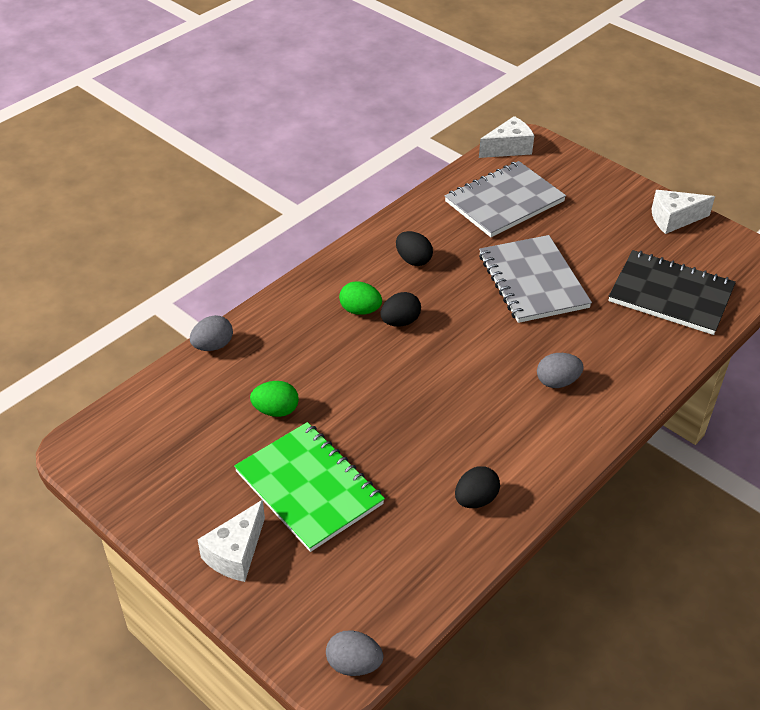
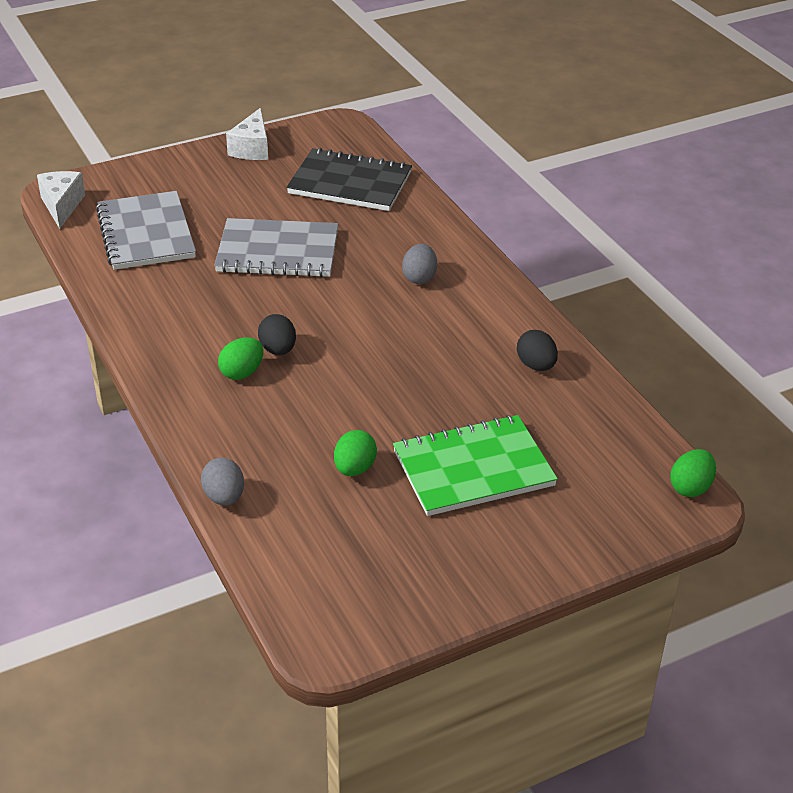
camera: 70 degrees left, 5 degrees down
white cheese [197,500,265,582] -> none
grey egg [326,630,383,676] -> green egg [670,449,716,497]
black egg [396,231,433,266] -> none
black notebook [609,250,736,335] -> black notebook turned 60 degrees clockwise [287,148,412,211]

